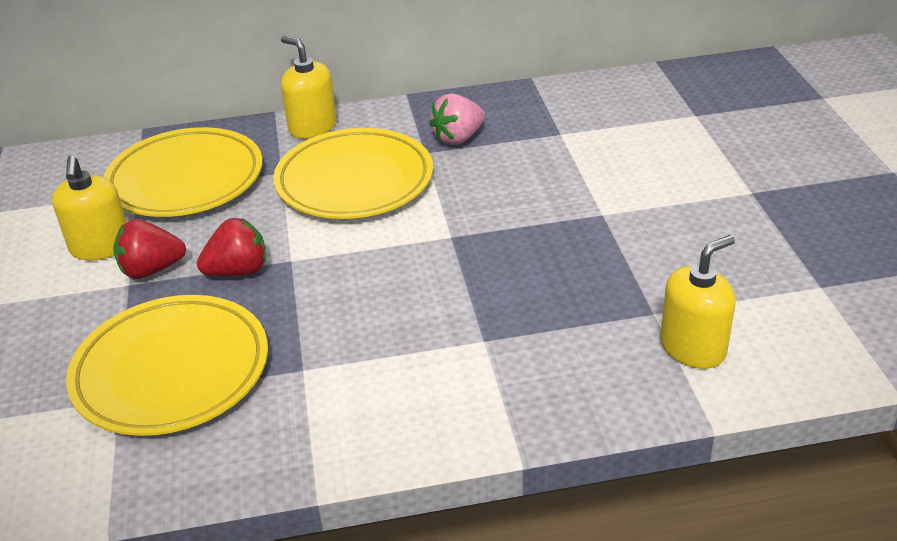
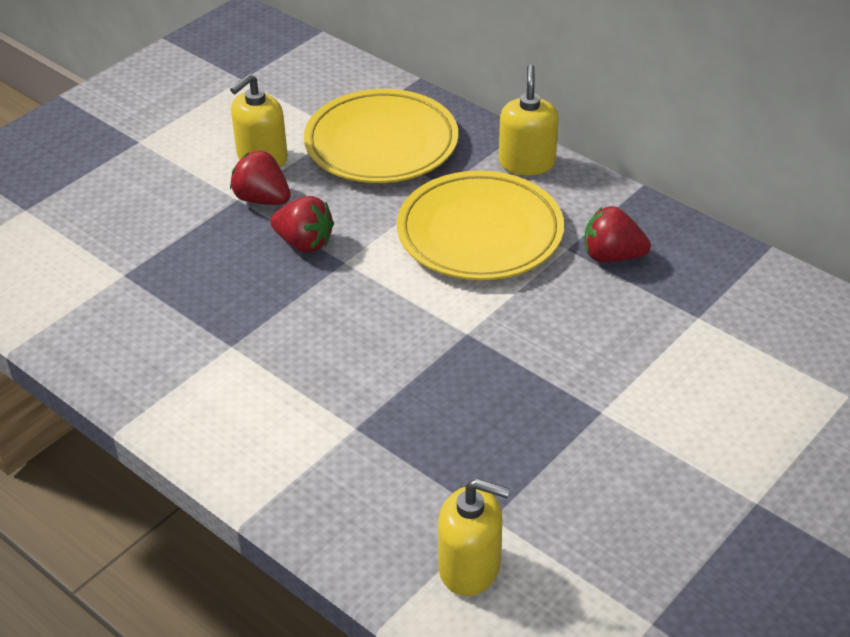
camera: 50 degrees right, 5 degrees up
yellow plate [66,295,268,436] -> none
pink strawberry [429,93,485,145] -> red strawberry [585,206,651,262]

